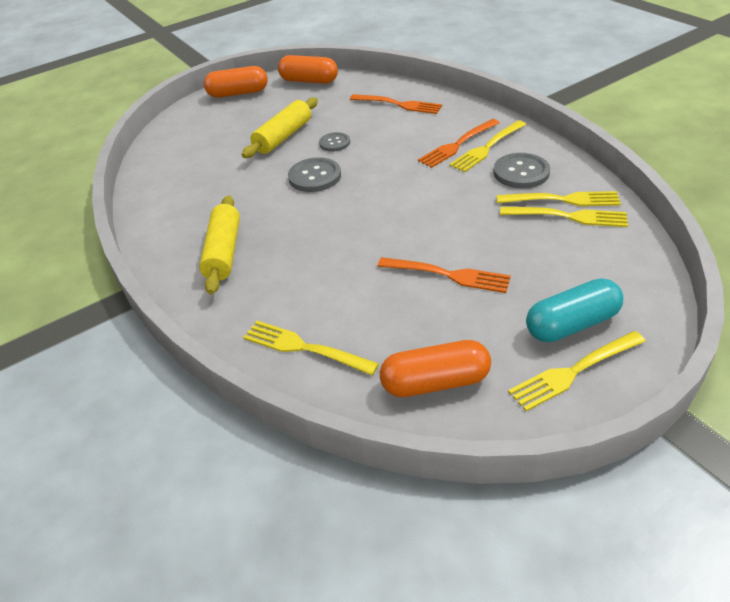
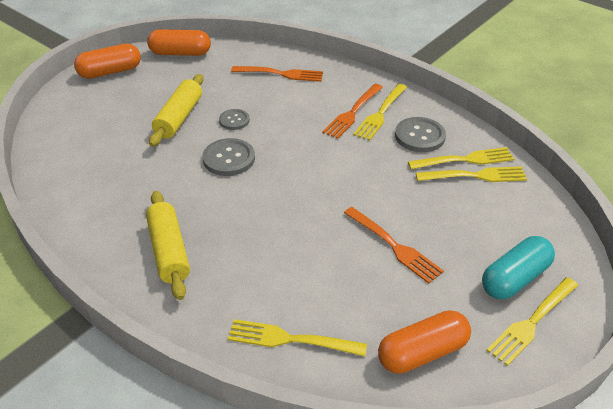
camera: 20 degrees left, 0 degrees up
orange fork [378,257,511,293] -> orange fork turned 45 degrees clockwise [344,207,444,284]

